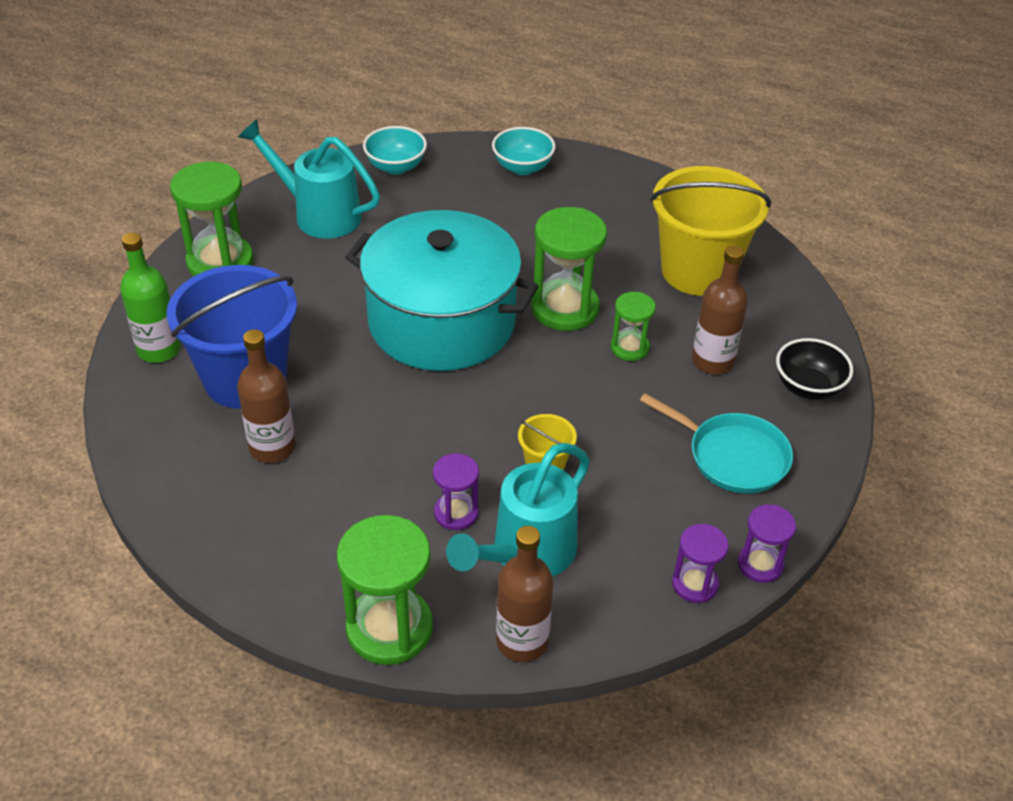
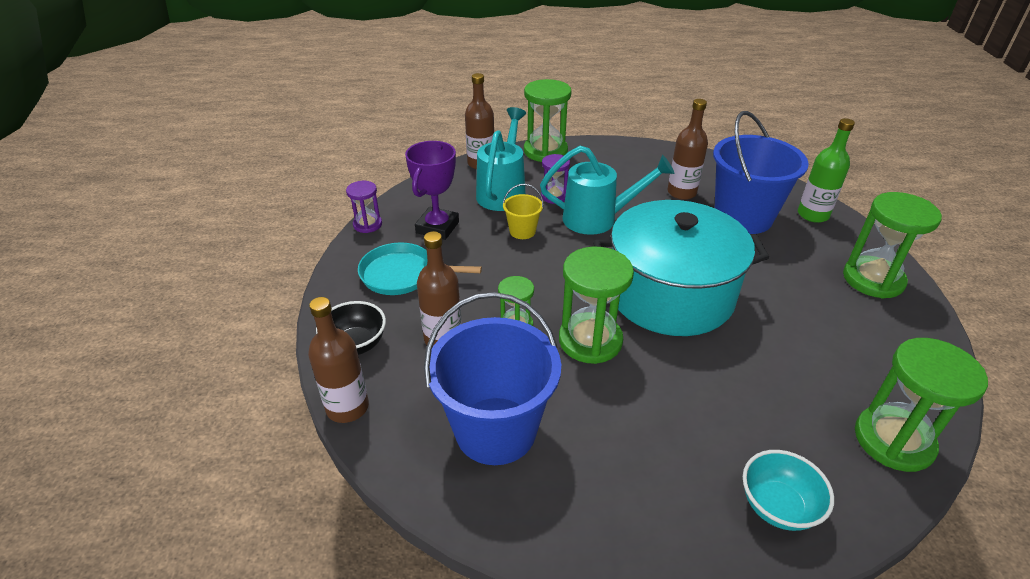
camera: 155 degrees right, 5 degrees down
turquoise watering can [238,119,380,239] -> turquoise watering can moved to [540,146,674,235]
turquoise bowl [363,126,427,175] -> green hourglass [855,338,988,472]
yellow bucket [650,166,771,296] -> blue bucket [424,292,561,465]
purple hourglass [672,524,729,603] -> none
none -> brown bottle [308,297,369,423]
none -> purple trophy [405,141,459,240]

